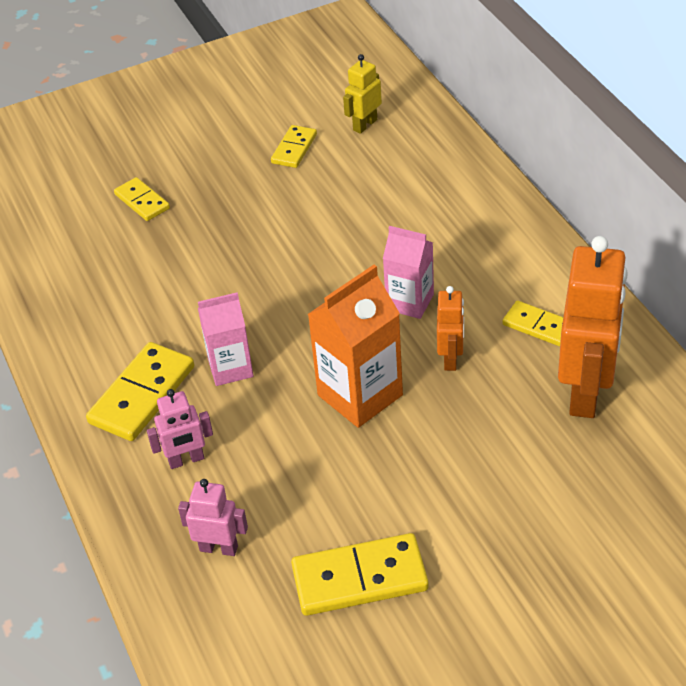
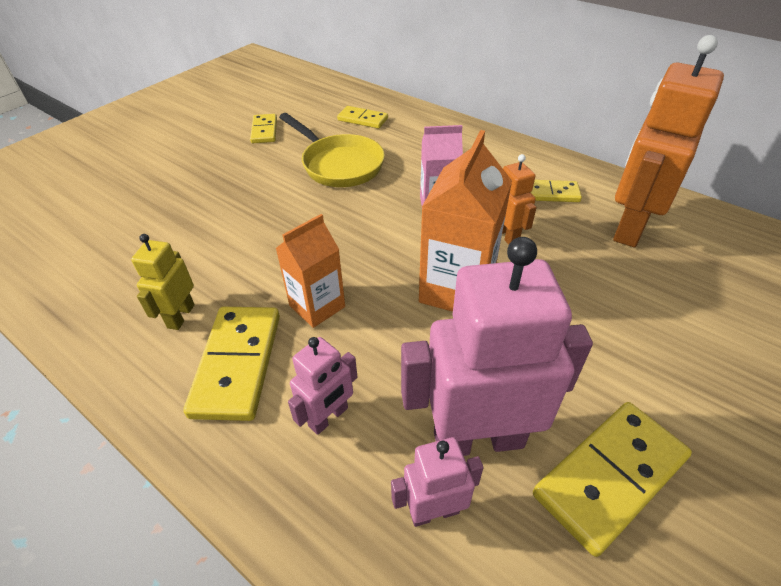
camera: 30 degrees left, 0 degrees up
yellow domino [114,177,170,221] -> yellow domino moved to [337,106,388,128]
pink carton [198,292,253,386] -> orange carton [275,214,345,328]
yellow robot [343,54,382,134] -> yellow robot moved to [131,234,195,330]
orange robot [558,236,628,418] -> orange robot turned 135 degrees counterclockwise [613,35,724,247]
none -> yellow pan [279,113,385,187]
none -> pink robot [401,237,593,456]

